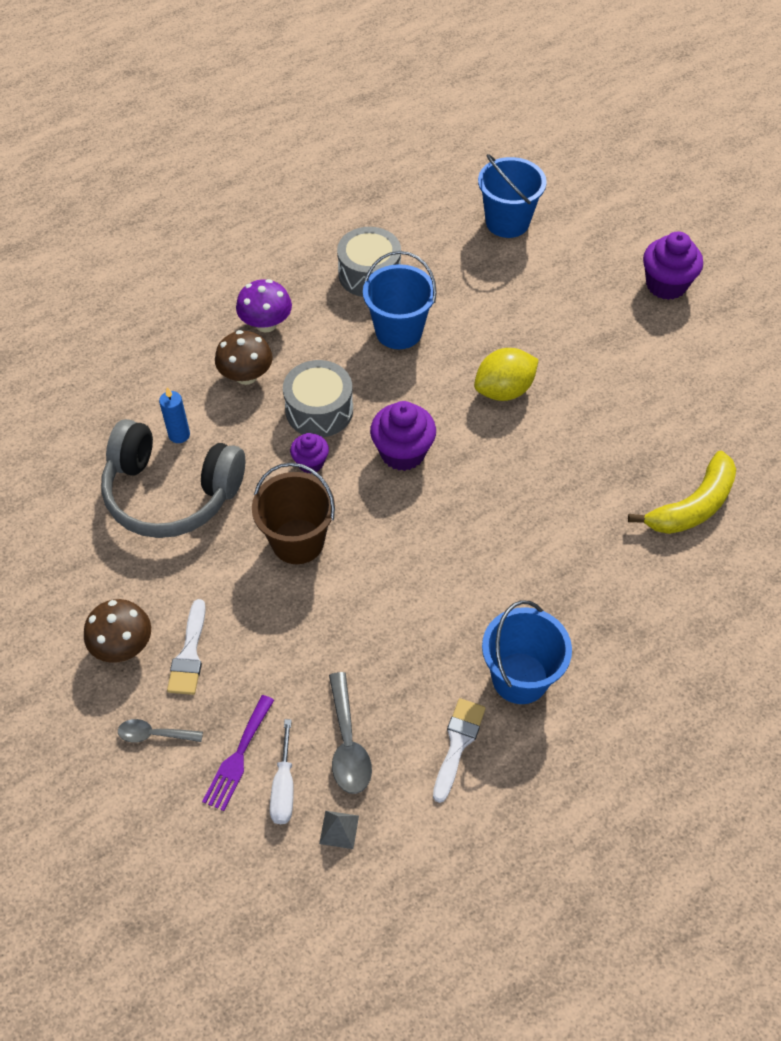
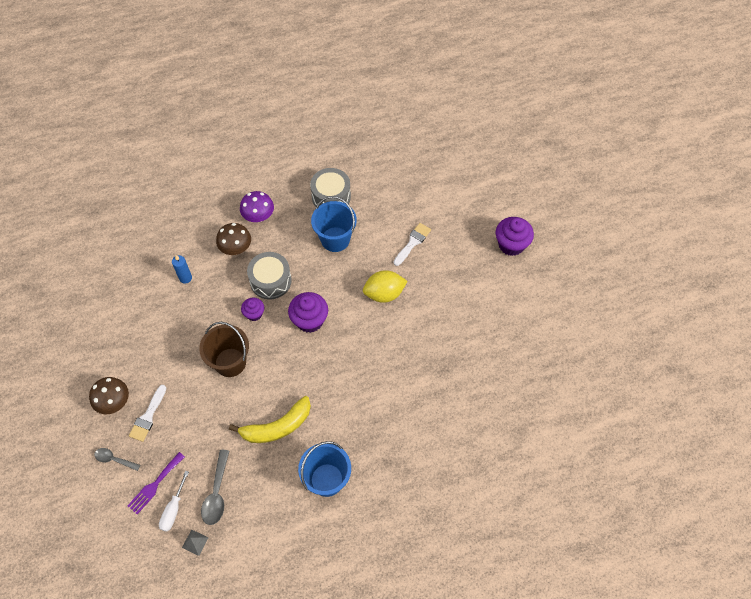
camera: 15 degrees right, 5 degrees up
grey headphones [101,419,245,538] -> none
white brush [433,698,486,803] -> white brush moved to [394,223,431,266]
blue bucket [478,154,547,238] -> none
yellow banana [628,451,736,534] -> yellow banana moved to [229,396,311,443]

